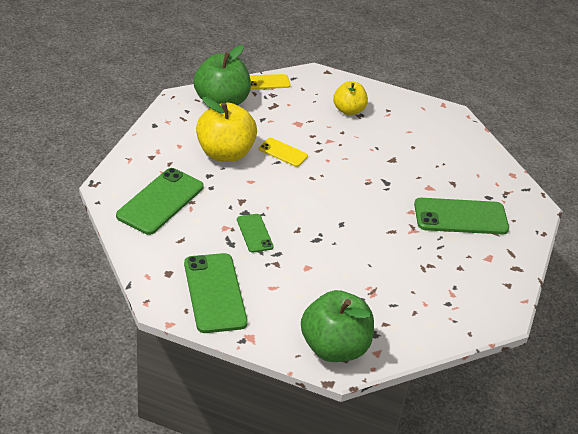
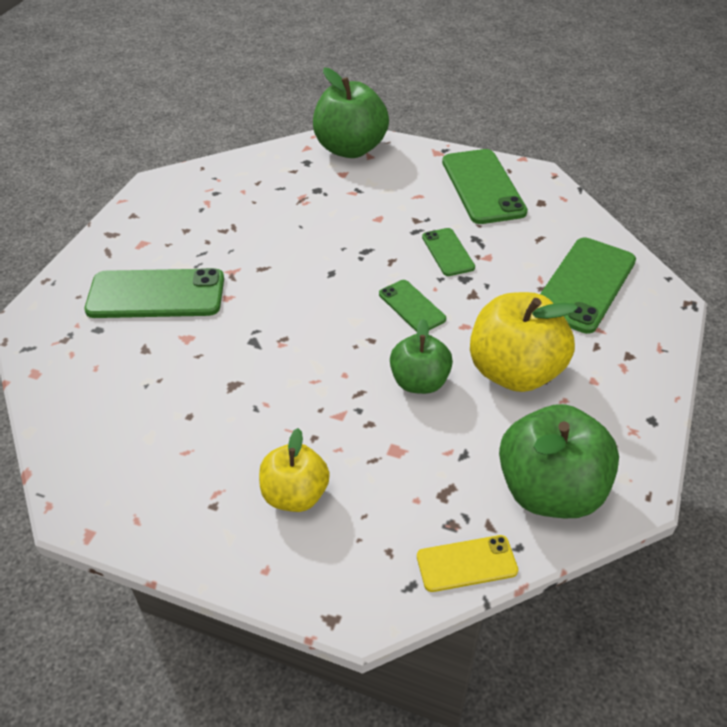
camera: 175 degrees left, 5 degrees up
yellow phone [259,138,308,167] -> green apple [390,319,453,394]
none -> green phone [379,280,446,332]

